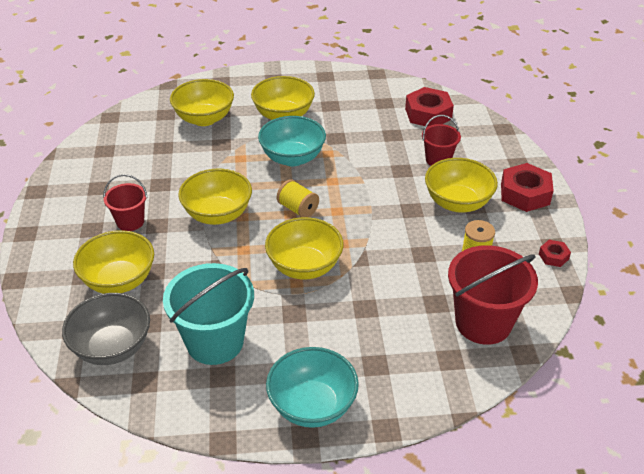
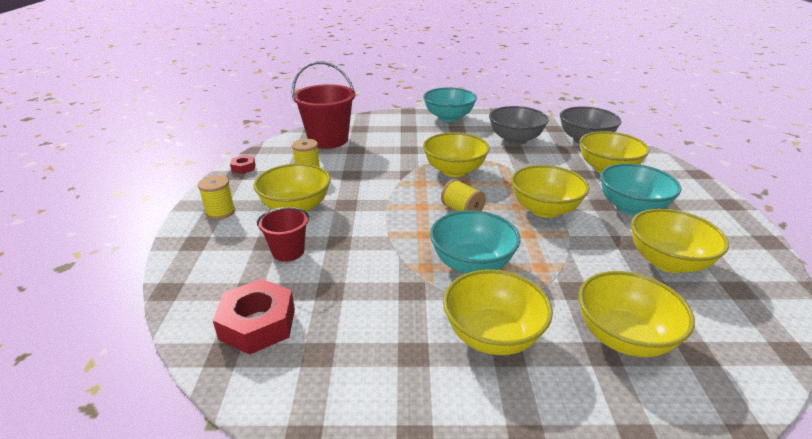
camera: 175 degrees left, 10 degrees down
red bucket [103,174,148,231] -> turquoise bowl [600,163,681,216]
turquoise bucket [163,263,254,365] -> grey bowl [489,106,549,145]
red nut [501,163,554,212] -> yellow spool [198,175,235,220]
none -> yellow bowl [631,208,729,273]

